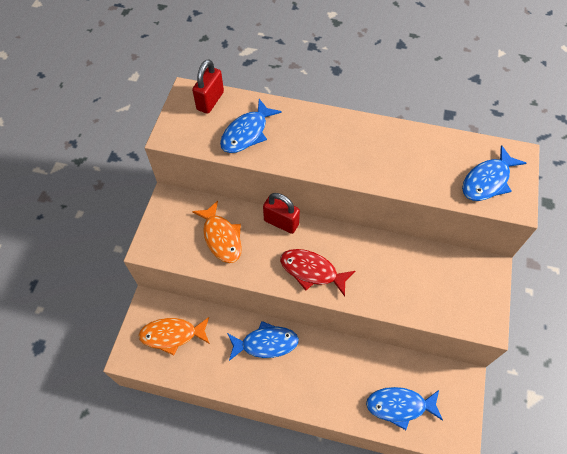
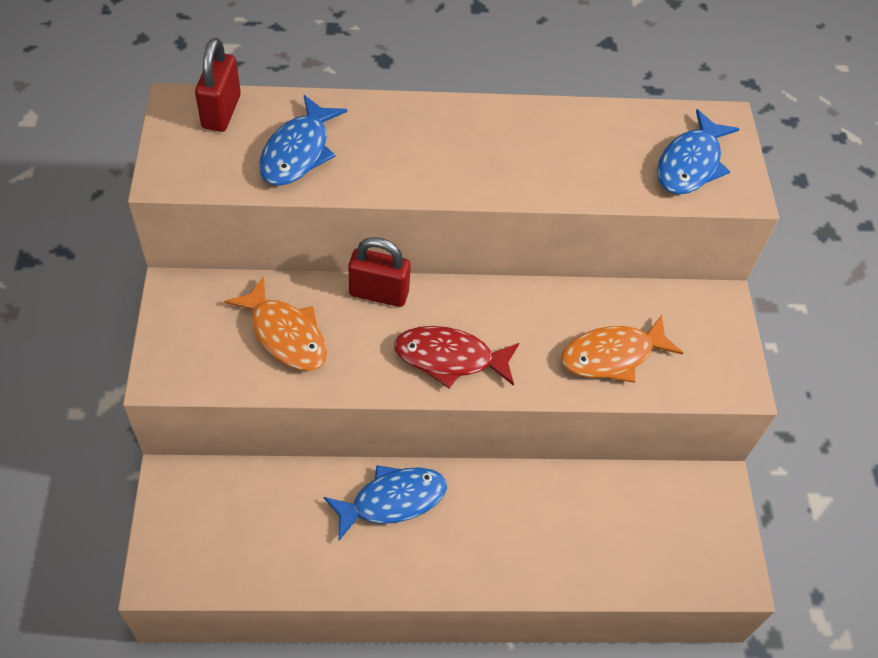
camera: 20 degrees left, 5 degrees down
orange fish [138,317,210,356] -> orange fish moved to [561,315,683,383]
blue fish [366,387,443,430] -> none

